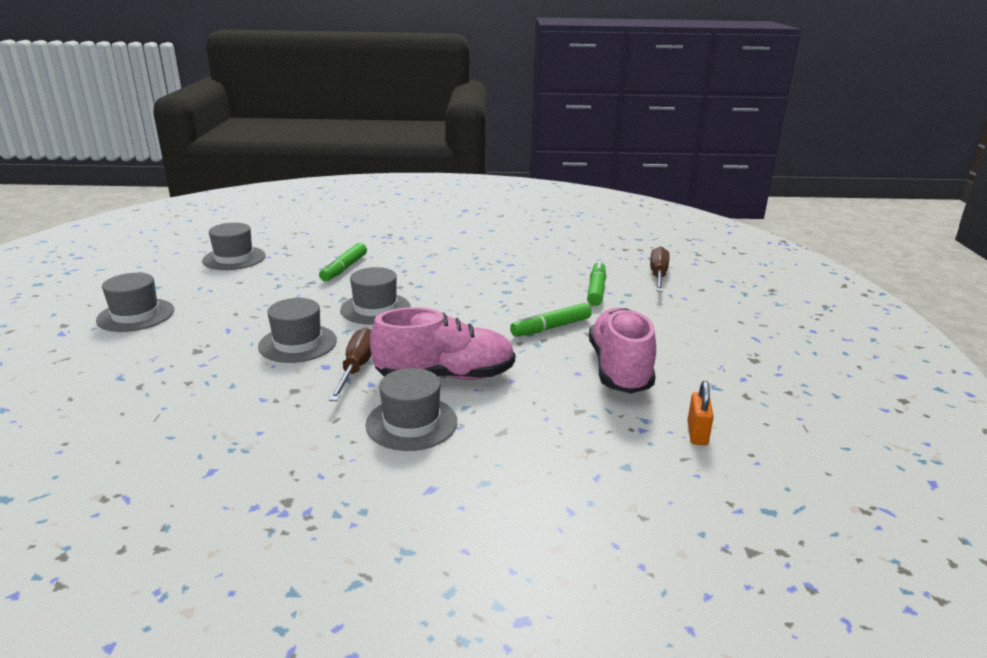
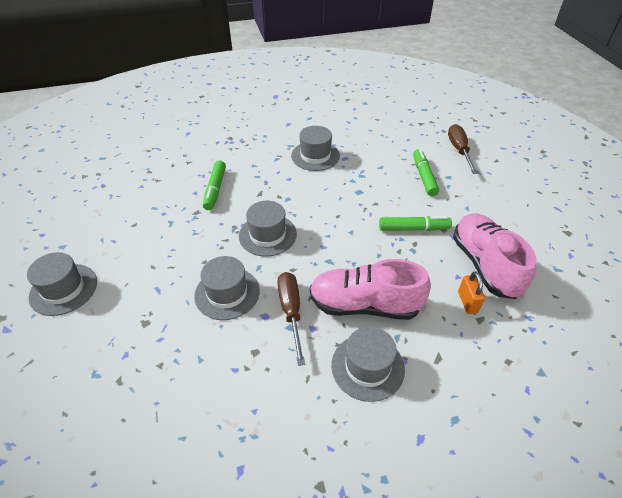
camera: 15 degrees left, 20 degrees up
grey hat [202,223,266,270] -> grey hat moved to [291,126,340,171]
pink shoe [370,307,515,380] -> pink shoe turned 150 degrees counterclockwise [310,259,431,320]
green marker [510,303,592,337] -> green marker turned 135 degrees counterclockwise [379,216,452,231]
orange padlock [687,381,714,445] -> orange padlock moved to [458,271,485,314]

